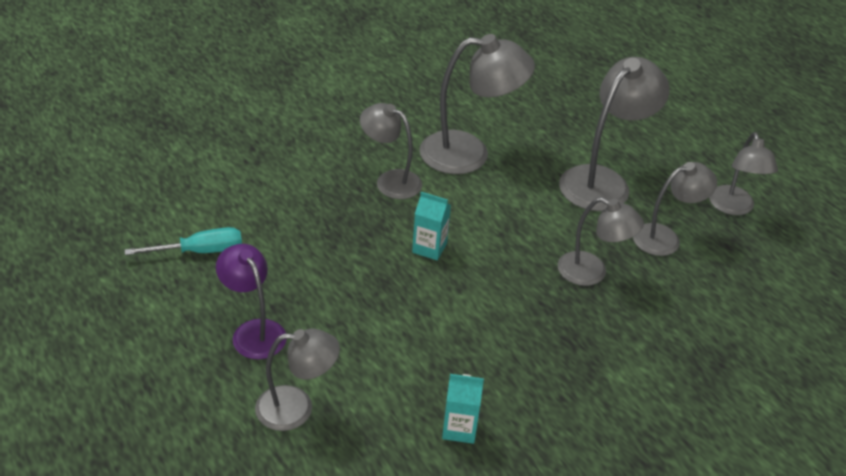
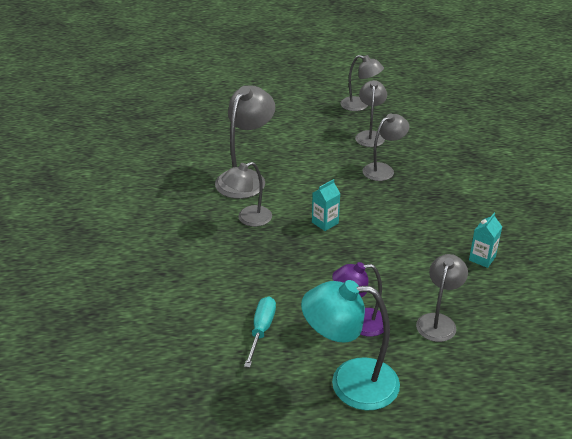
camera: 60 degrees left, 5 degrees down
grey lamp [559,57,670,211] -> none
none -> turquoise lamp [301,280,400,411]

